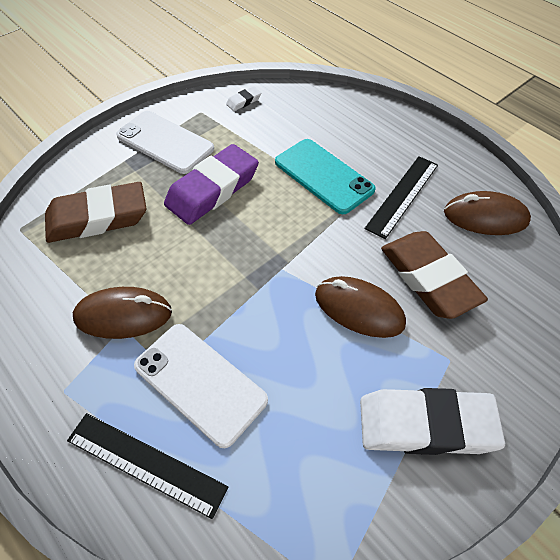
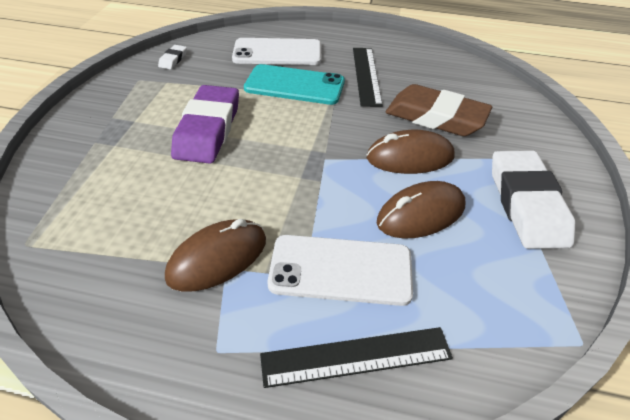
camera: 35 degrees left, 10 degrees down
brown eraser [45,182,147,243] -> none
white phone [116,111,214,174] -> white phone moved to [232,38,321,65]
white eraser [360,388,505,455] -> white eraser turned 60 degrees counterclockwise [492,150,575,249]
brown mouse [444,191,531,235] -> brown mouse moved to [377,181,465,239]

